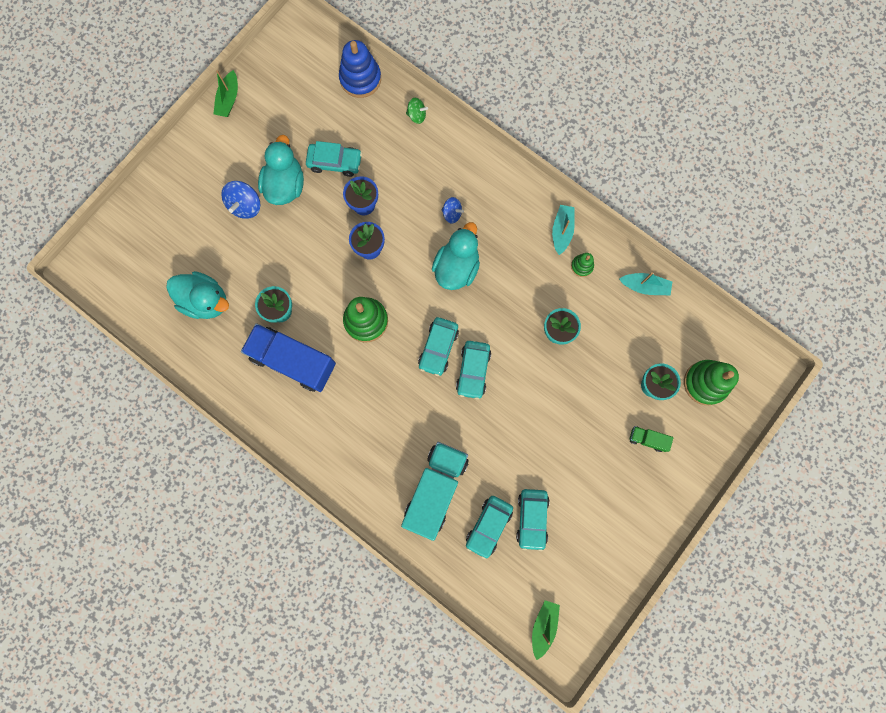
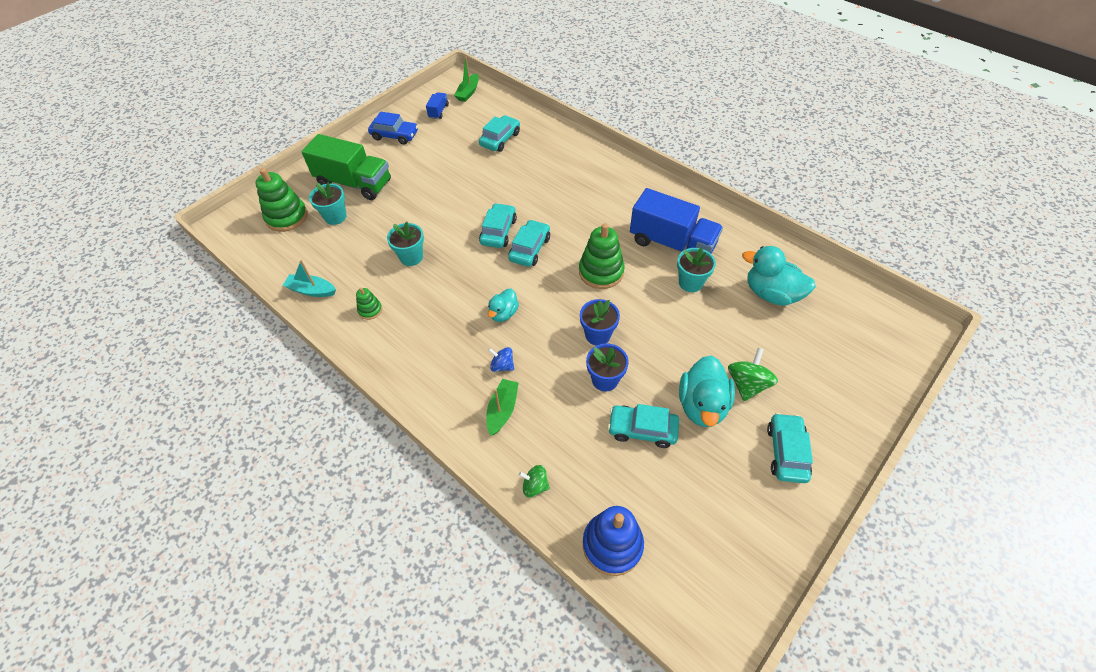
camera: 175 degrees left, 25 degrees down
green boat [213,70,238,117] -> green boat moved to [486,379,519,436]
blue spinning top [221,181,260,219] -> green spinning top [728,348,778,401]
turquoise truck [401,442,468,541] -> none
turquoise duck [432,222,480,290] -> turquoise duck [488,289,519,322], size x0.58
turquoise car [516,489,550,551] -> turquoise car moved to [767,413,813,483]
turquoise boat [552,205,575,255] -> none
green truck [630,426,673,452] -> green truck [302,134,391,200], size x2.28
none -> blue car [368,111,418,145]
none -> blue truck [426,92,449,119]

